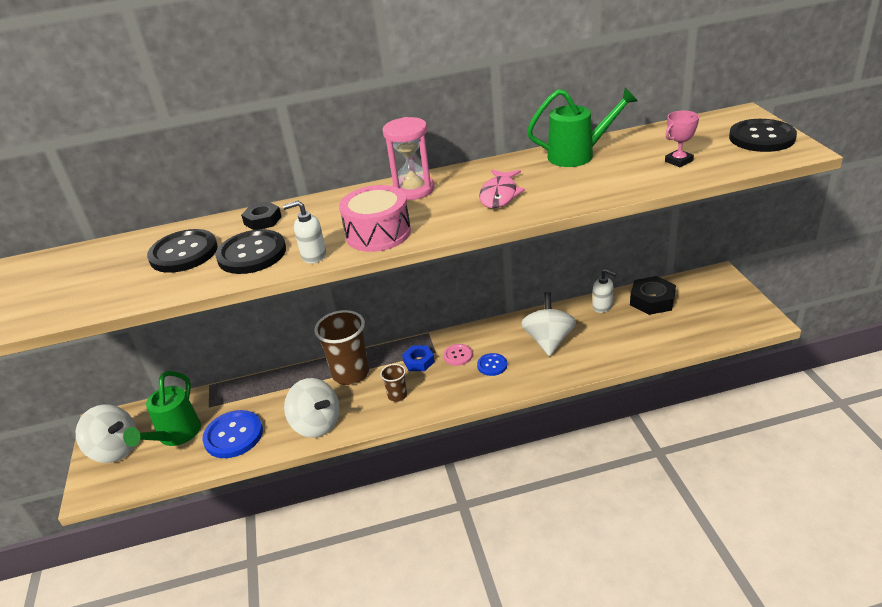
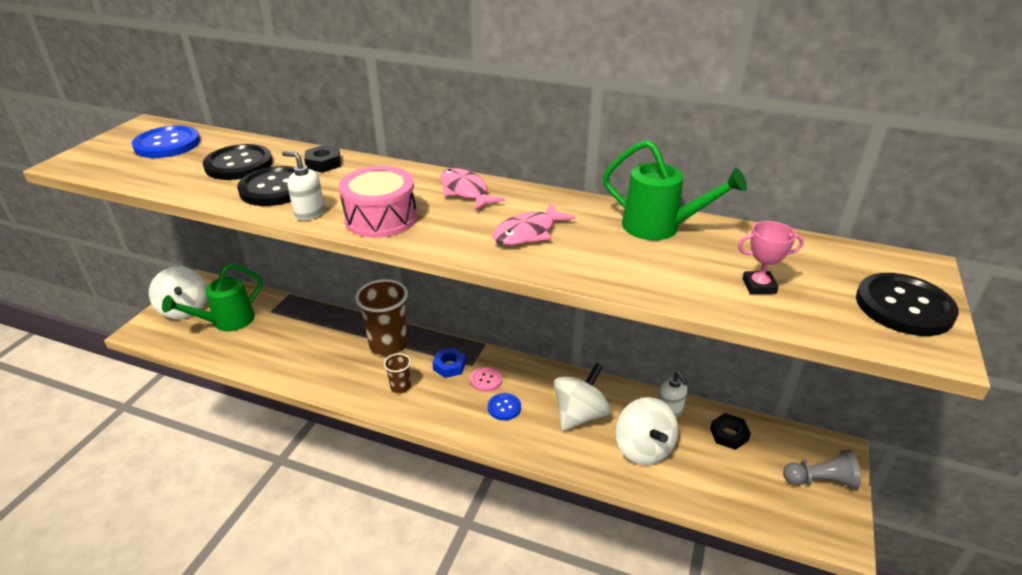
camera: 30 degrees right, 0 degrees up
blue button [202,410,263,458] -> blue button moved to [132,125,200,158]
white spinning top [284,378,340,438] -> white spinning top moved to [615,397,678,465]
pink hourglass [383,117,434,200] -> pink fish [441,168,505,211]
black nut [630,276,676,315] -> black nut [710,413,751,450], size x0.65
none -> grey pawn [783,450,861,489]

